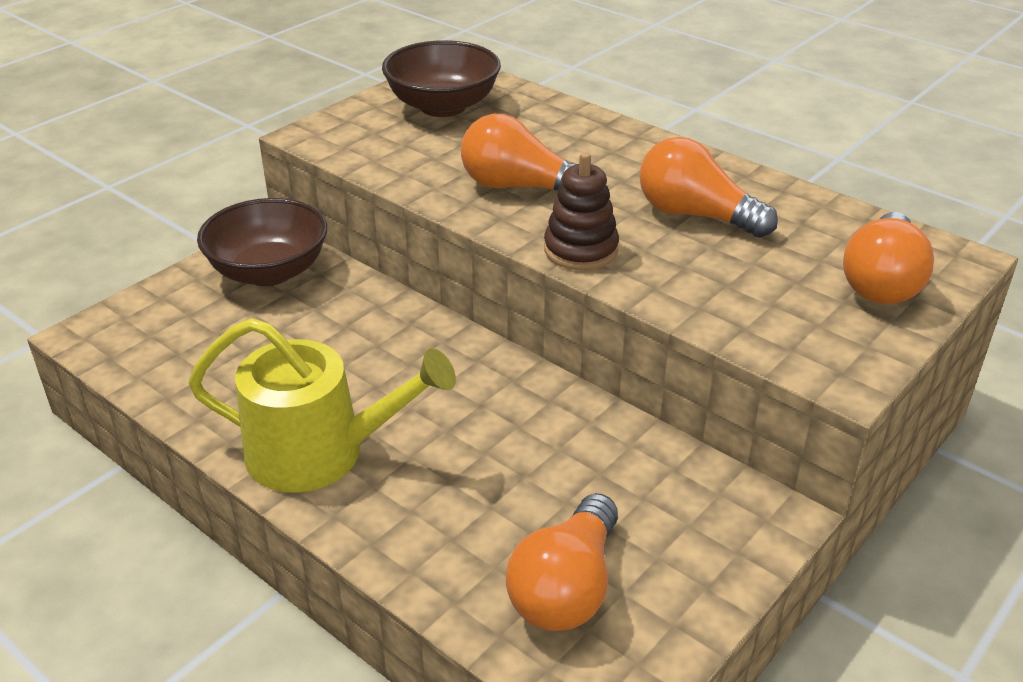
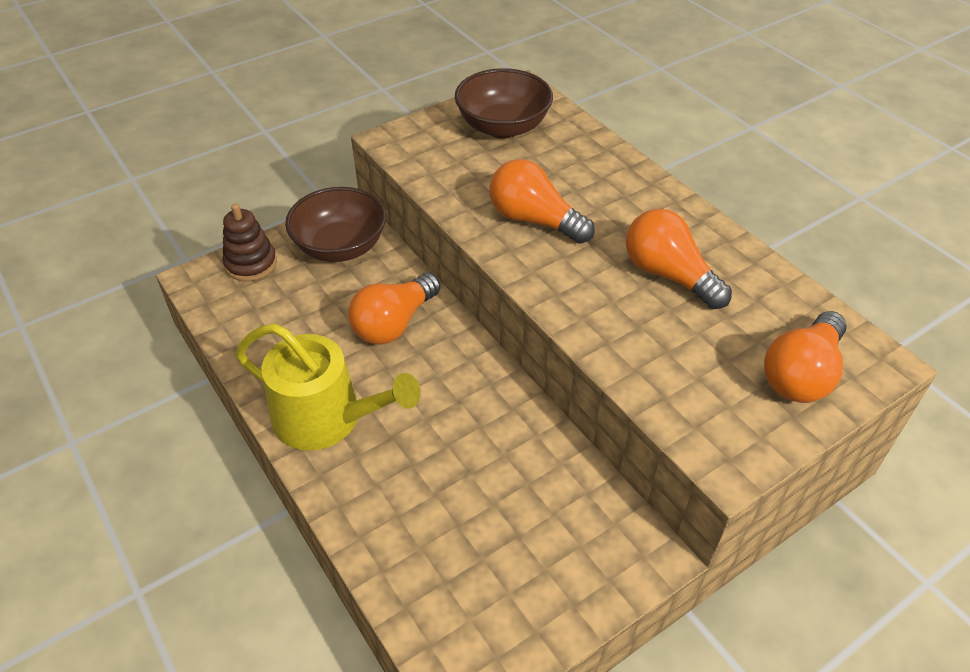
camera: 15 degrees right, 10 degrees up
orange light bulb [506,493,618,631] -> orange light bulb moved to [348,273,440,344]
brown stacking toy [544,152,619,270] -> brown stacking toy moved to [222,204,277,281]

